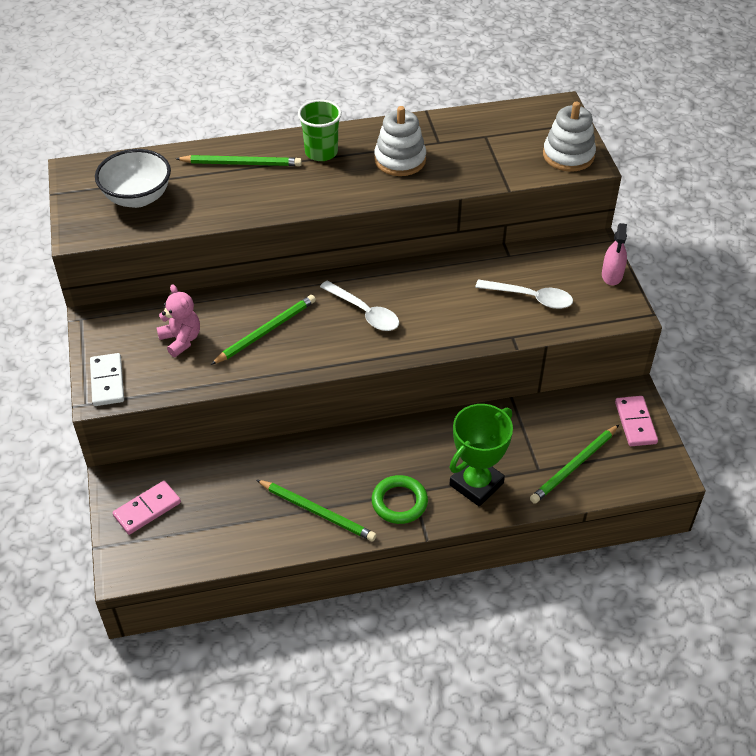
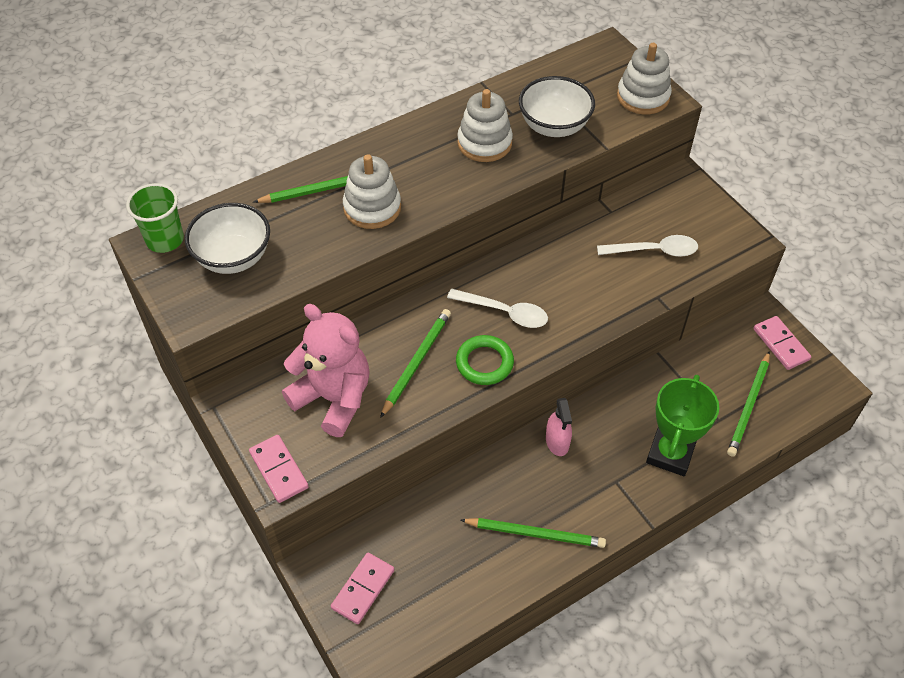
camera: 20 degrees left, 5 degrees up
white domino [90,353,124,406] -> pink domino [249,435,309,503]
pink teddy bear [157,284,200,357] -> pink teddy bear [282,304,370,437], size x1.75
green cup [298,99,342,161] -> green cup moved to [126,183,184,253]
green ring [372,475,428,524] -> green ring moved to [456,335,514,385]
pink spray bottle [602,223,627,285] -> pink spray bottle moved to [546,398,572,456]
none -> white stacking toy [343,154,401,229]
none -> white bowl [519,76,595,137]

